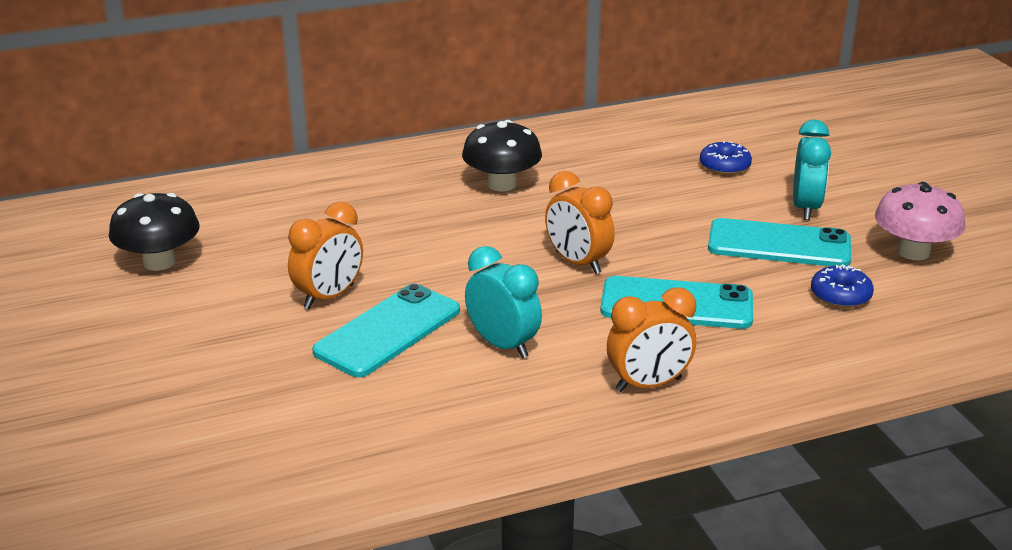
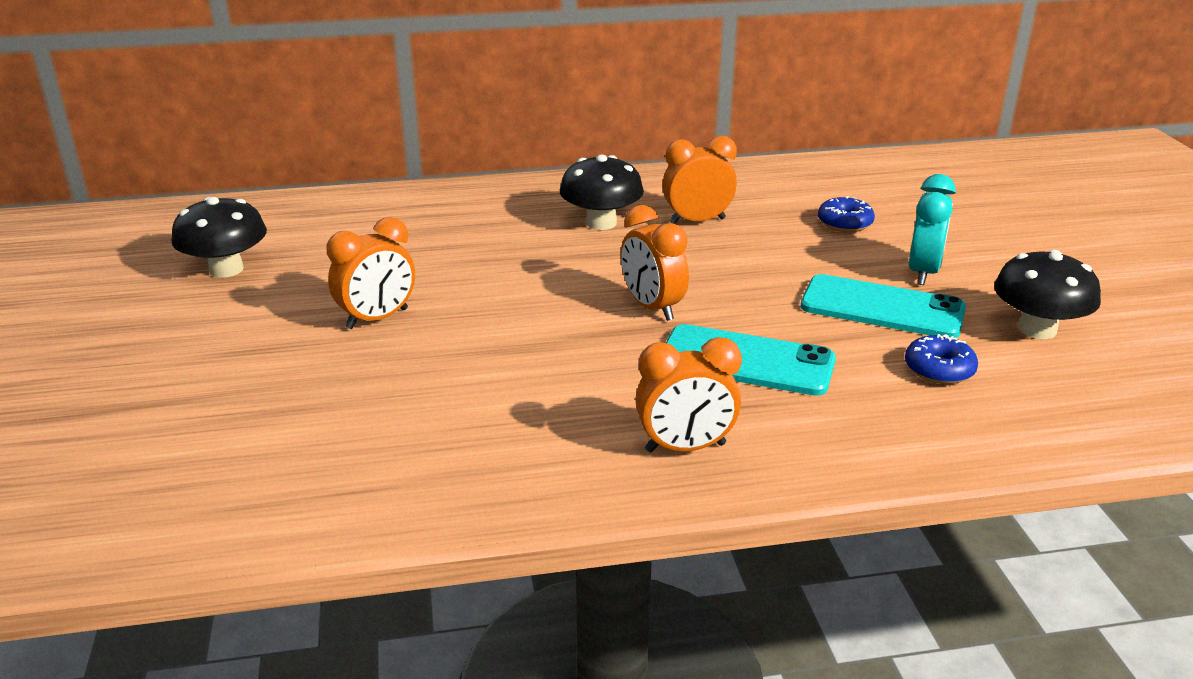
camera: 10 degrees right, 0 degrees up
turquoise phone [312,284,460,377] -> none
turquoise clock [465,246,542,358] -> none
pink mushroom [875,182,965,260] -> black mushroom [994,250,1101,339]
none -> orange clock [662,136,737,224]

